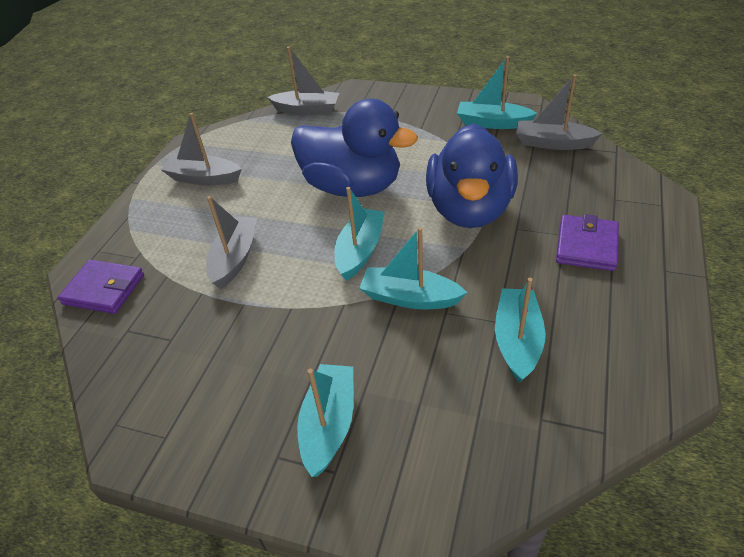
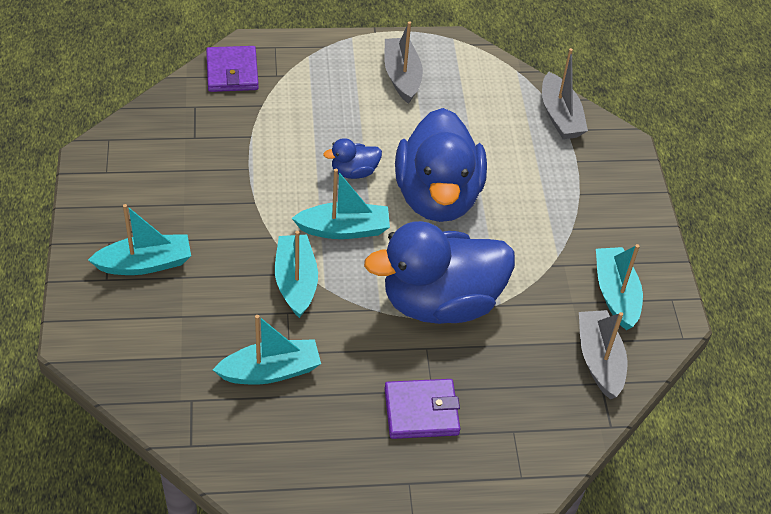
camera: 60 degrees right, 5 degrees up
grey boat [206,196,257,289] -> none
none -> blue duck [323,138,382,179]

